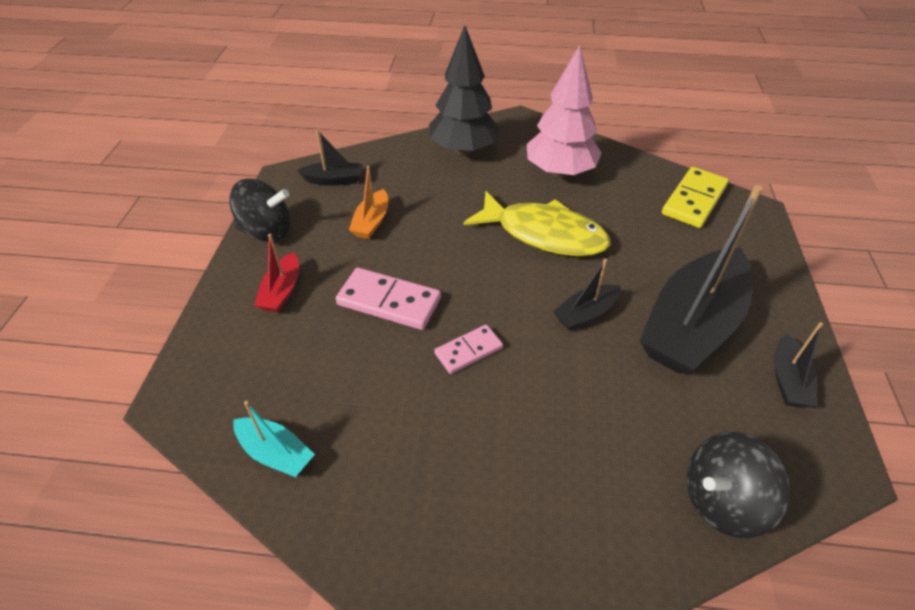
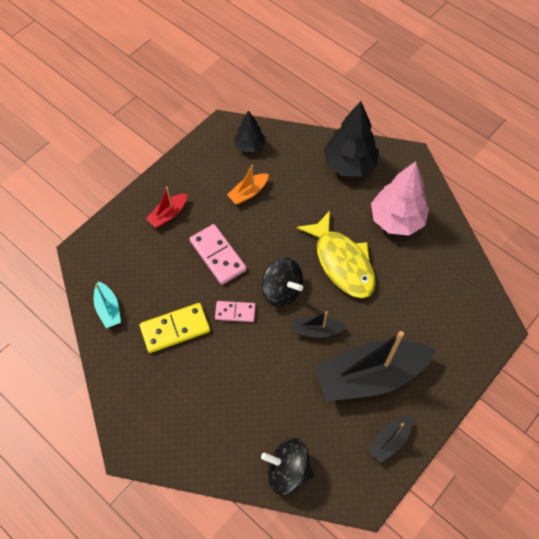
camera: 35 degrees right, 15 degrees up
black spinning top [229,179,290,242] -> black spinning top moved to [262,258,303,307]
black boat [297,130,363,186] -> black tree [234,110,265,152]
yellow domino [662,167,729,228] -> yellow domino moved to [140,303,210,353]

